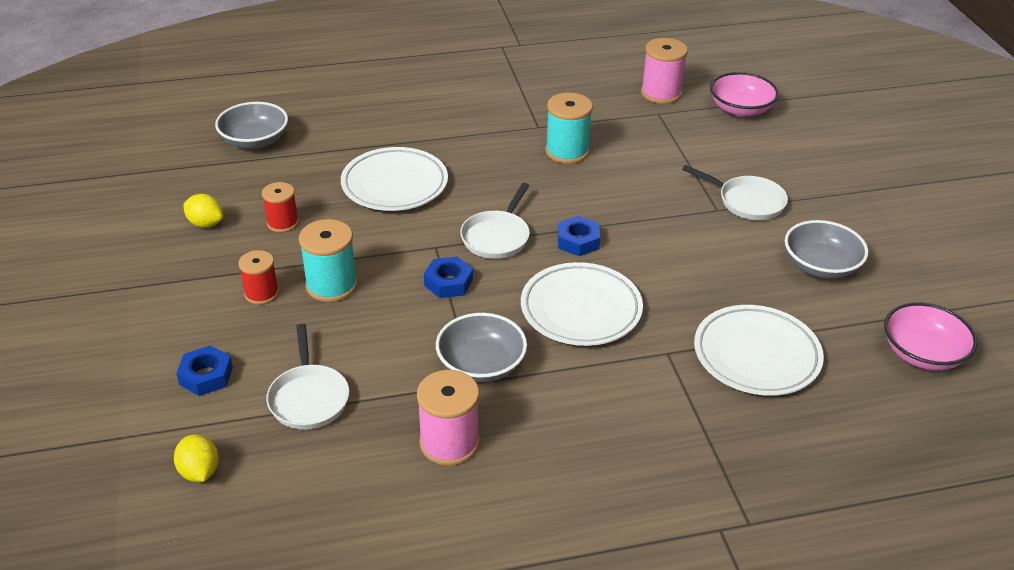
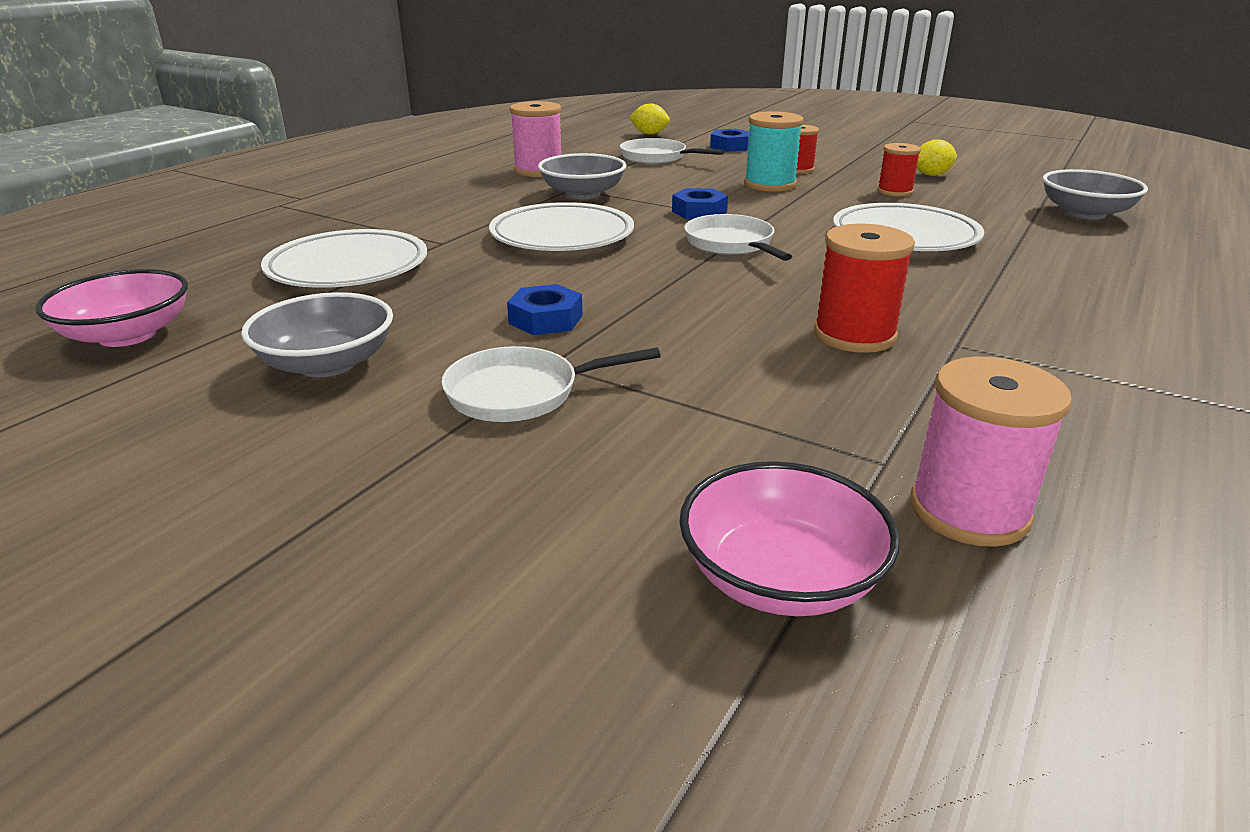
camera: 135 degrees right, 10 degrees down
turquoise spool [545,93,593,164] -> red spool [814,223,915,353]
blue nut [558,216,600,256] -> blue nut moved to [507,284,583,335]

